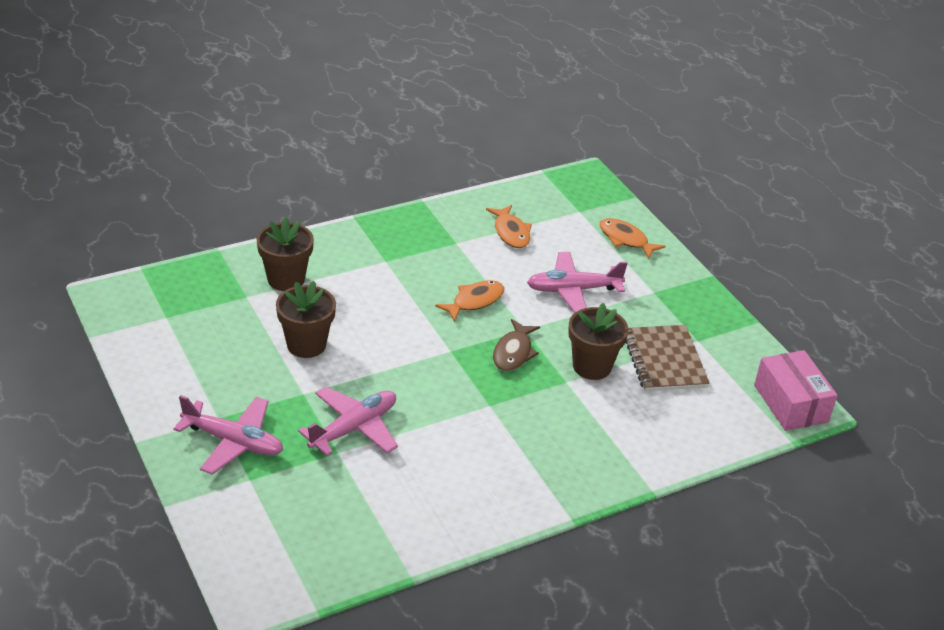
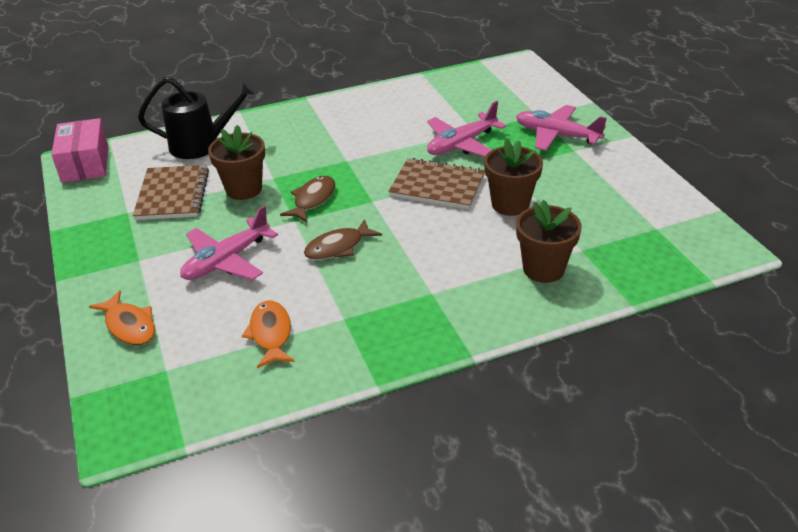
camera: 170 degrees left, 0 degrees up
orange fish [435,280,504,322] -> brown fish [304,219,382,260]
pink plane [527,252,628,313] -> pink plane turned 135 degrees clockwise [180,206,278,280]
none -> black watering can [138,77,258,159]
none -> brown notebook [388,158,485,209]

